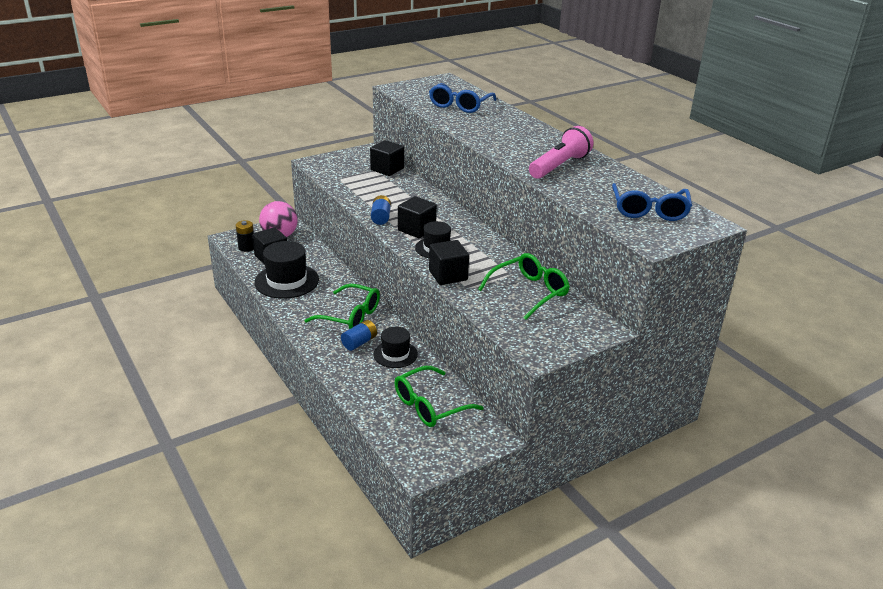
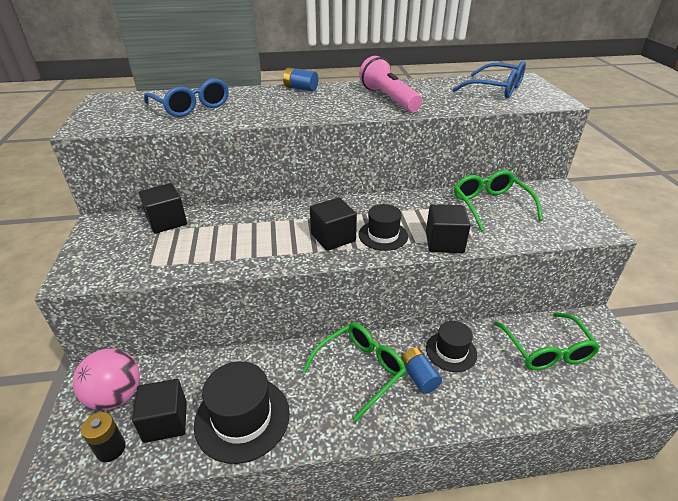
camera: 65 degrees left, 5 degrees up
blue battery [371,195,391,225] -> blue battery moved to [283,68,318,92]

